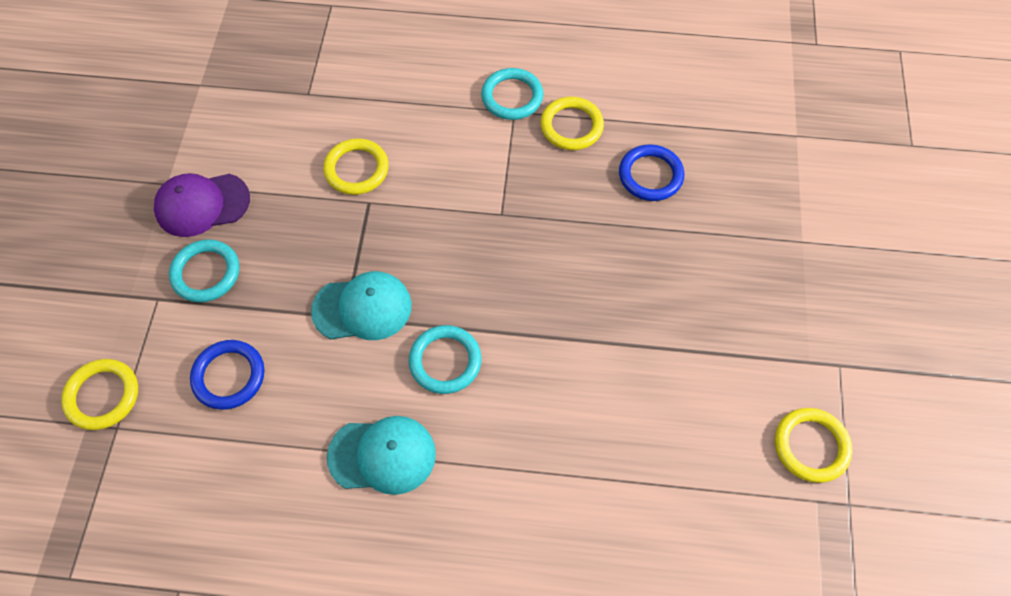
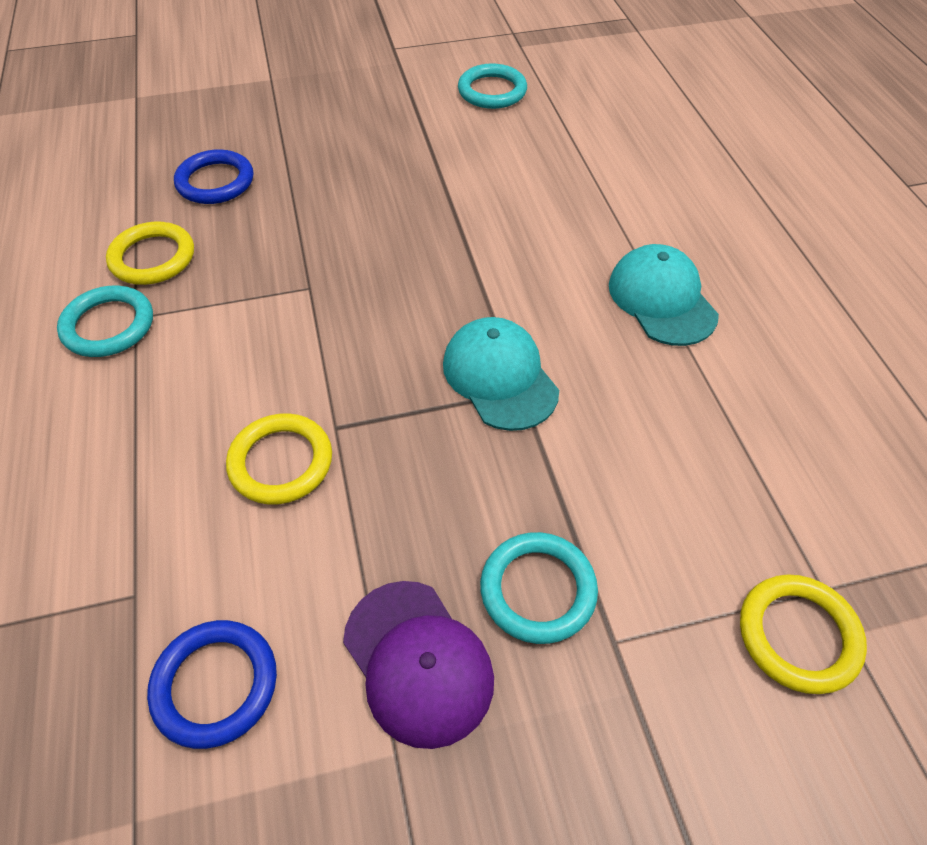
camera: 110 degrees left, 10 degrees down
blue ring [190,340,264,410] -> blue ring moved to [147,620,277,749]
turquoise ring [409,325,482,394] -> turquoise ring moved to [458,63,527,109]
yellow ring [775,408,852,483] -> none

